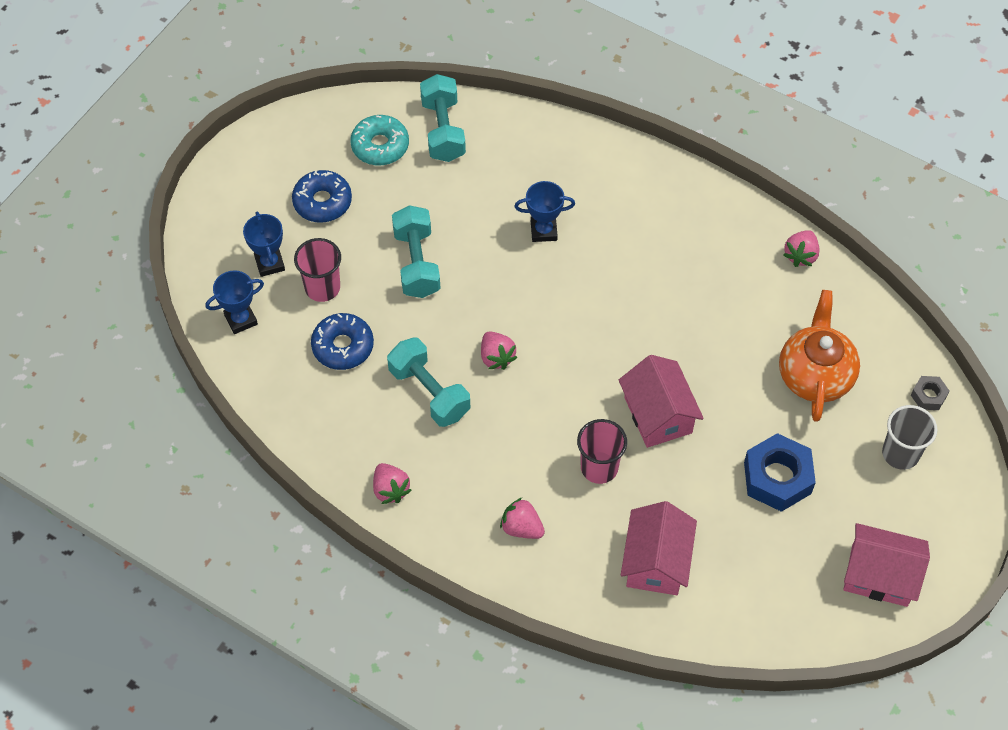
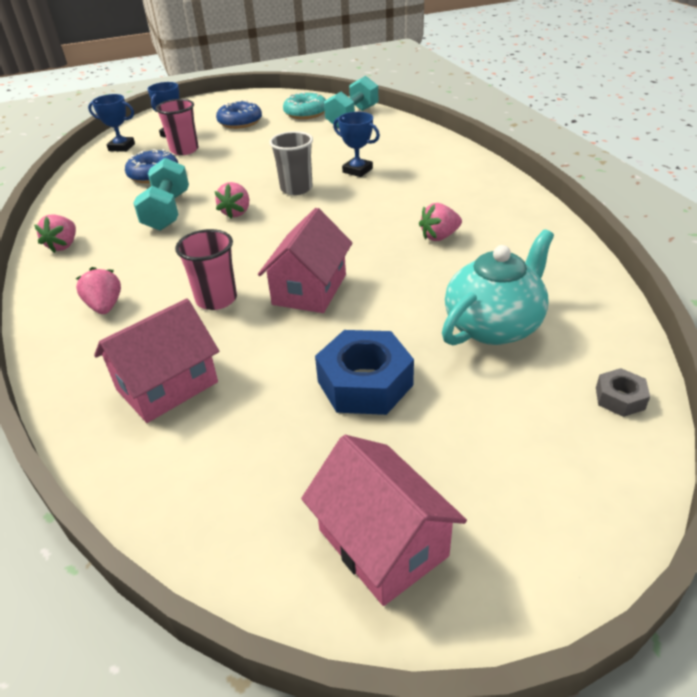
camera: 40 degrees right, 20 degrees down
turquoise dumbbell [392,205,440,298] -> none
orange teapot [779,290,860,422] -> turquoise teapot [442,229,554,346]
pink strawberry [783,230,820,267] -> pink strawberry moved to [419,203,462,241]
grey cup [882,405,937,470] -> grey cup moved to [269,131,313,195]

